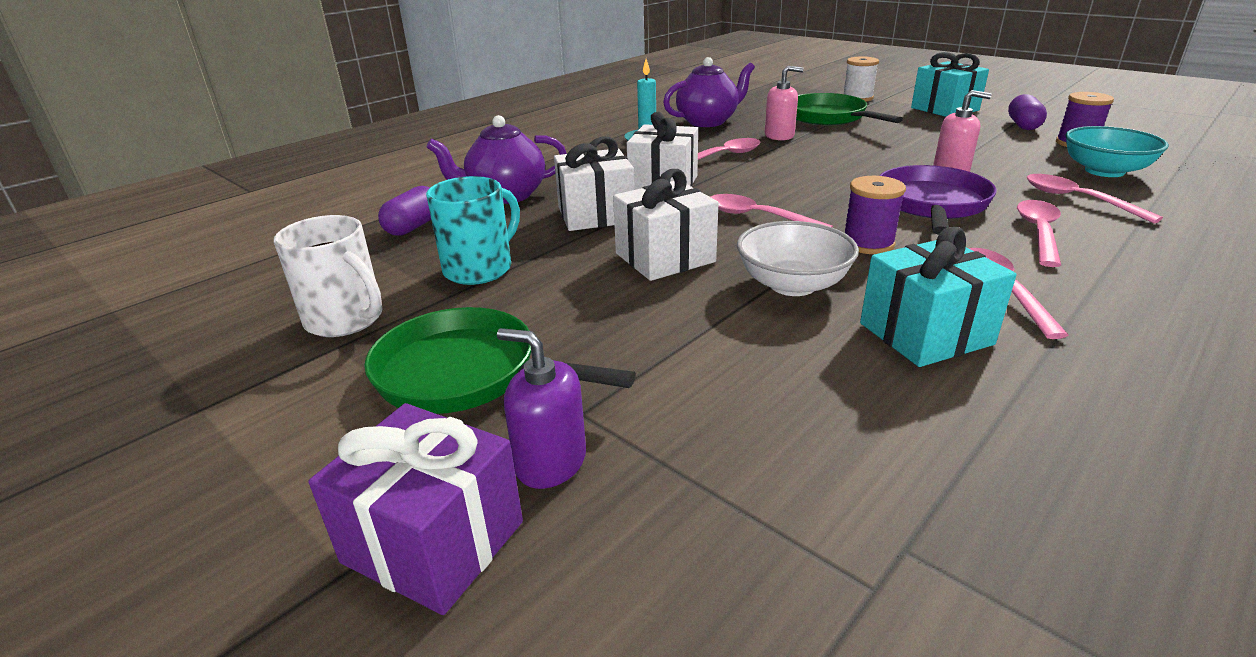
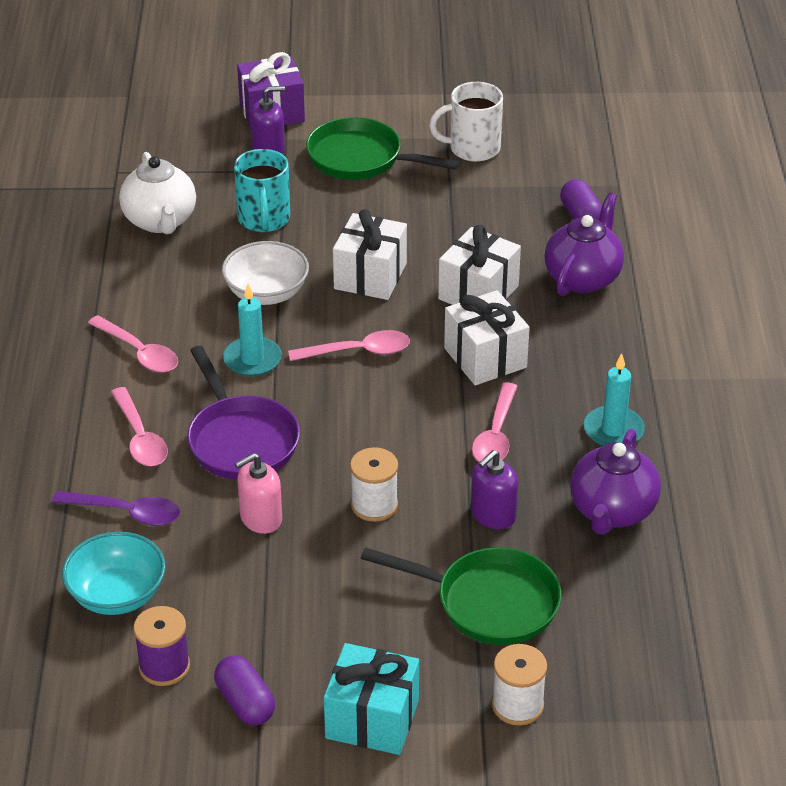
camera: 135 degrees right, 10 degrees up
green pan [364,307,636,414] -> green pan turned 135 degrees counterclockwise [306,117,460,180]
turquoise mug [426,176,520,285] -> turquoise mug moved to [234,149,290,232]
pink soap dispenser [765,65,803,141] -> purple soap dispenser [471,450,518,529]
purple spool [845,176,906,254] -> turquoise candle [223,284,282,376]
turquoise gift [860,227,1017,367] -> none
pink spoon [1027,174,1163,224] -> purple spoon [52,491,180,526]
none -> white teapot [119,152,196,234]
none -> white spool [350,447,398,522]

